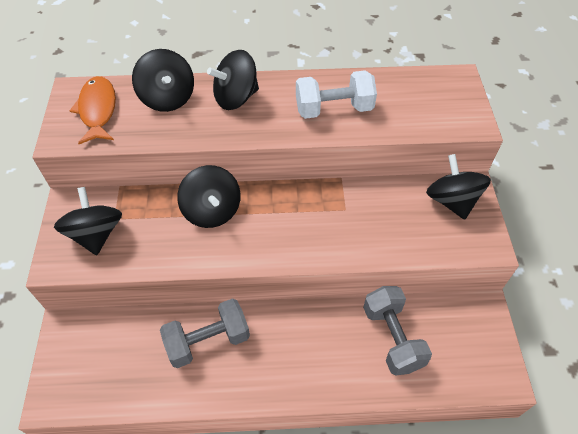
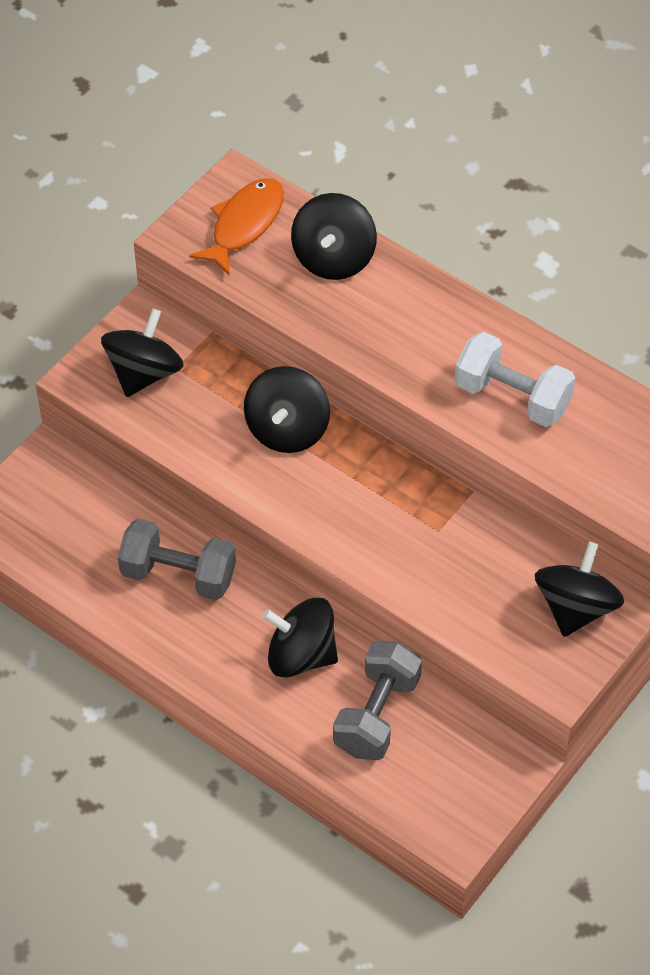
camera: 40 degrees right, 0 degrees up
black spinning top [207,50,259,110] -> black spinning top moved to [262,598,338,678]

